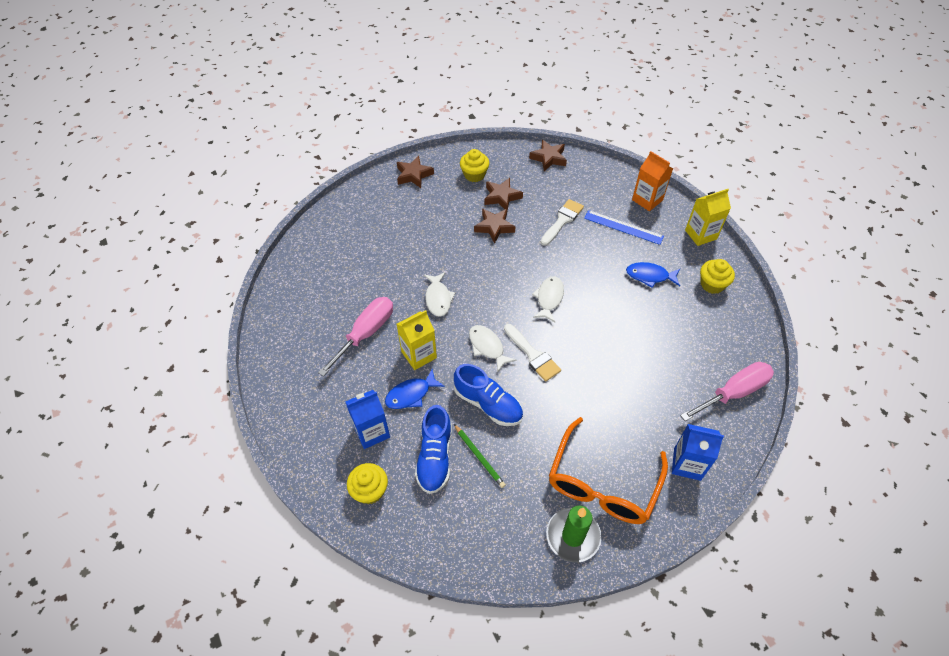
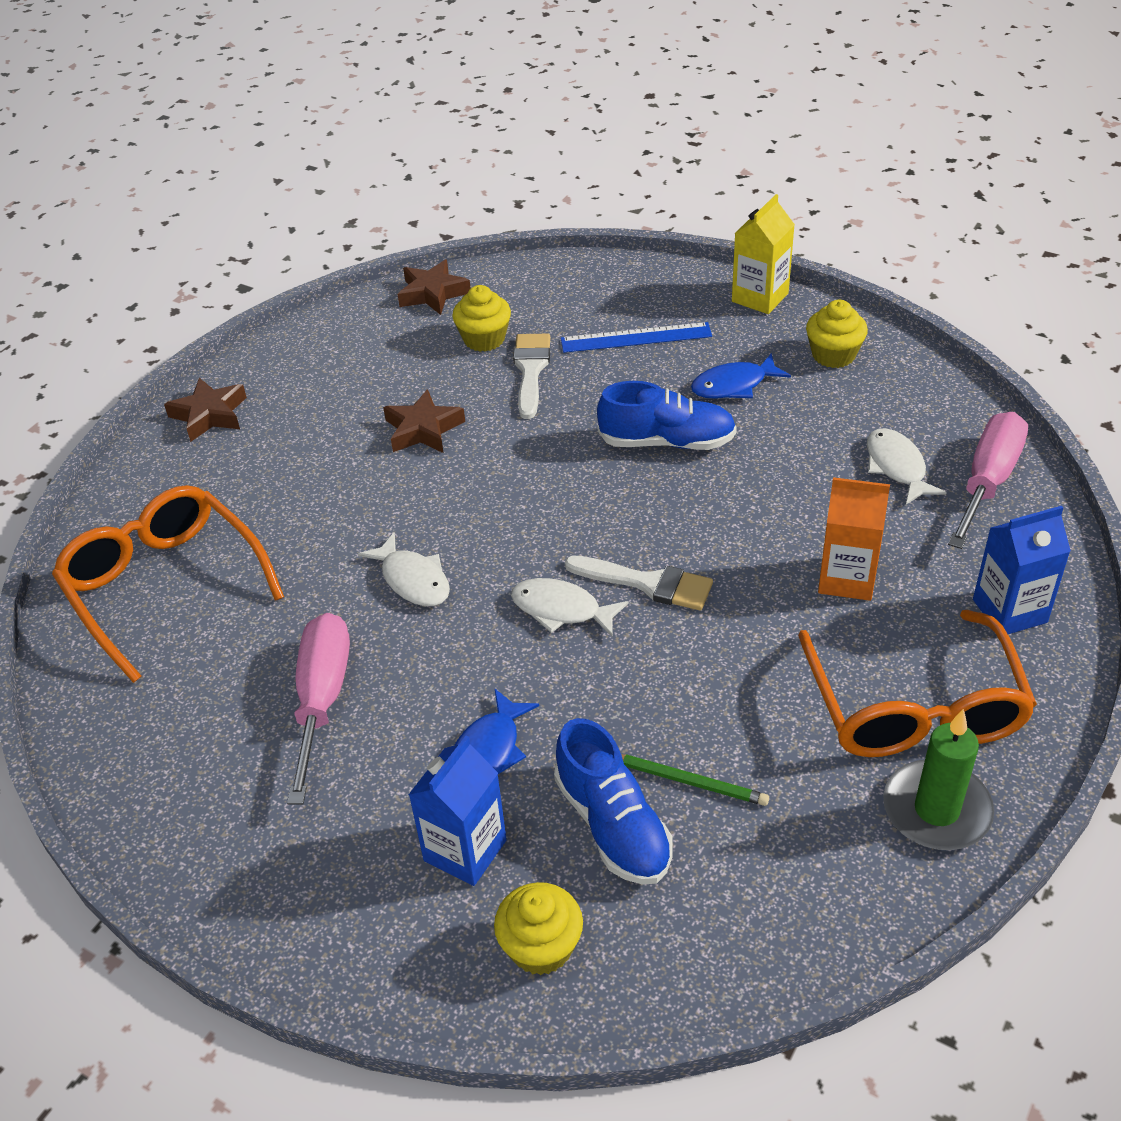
camera: 30 degrees left, 10 degrees down
yellow carton [397,310,437,370] -> none
blue shoe [454,364,523,426] -> blue shoe moved to [597,381,737,450]
yellow cupcake [460,149,489,182] -> yellow cupcake moved to [452,285,511,352]
brown star [484,178,523,211] -> none
white fish [532,276,564,322] -> white fish moved to [867,428,947,505]
orange carton [632,151,673,211] -> orange carton moved to [818,477,890,601]
none -> orange glasses [52,485,284,683]

